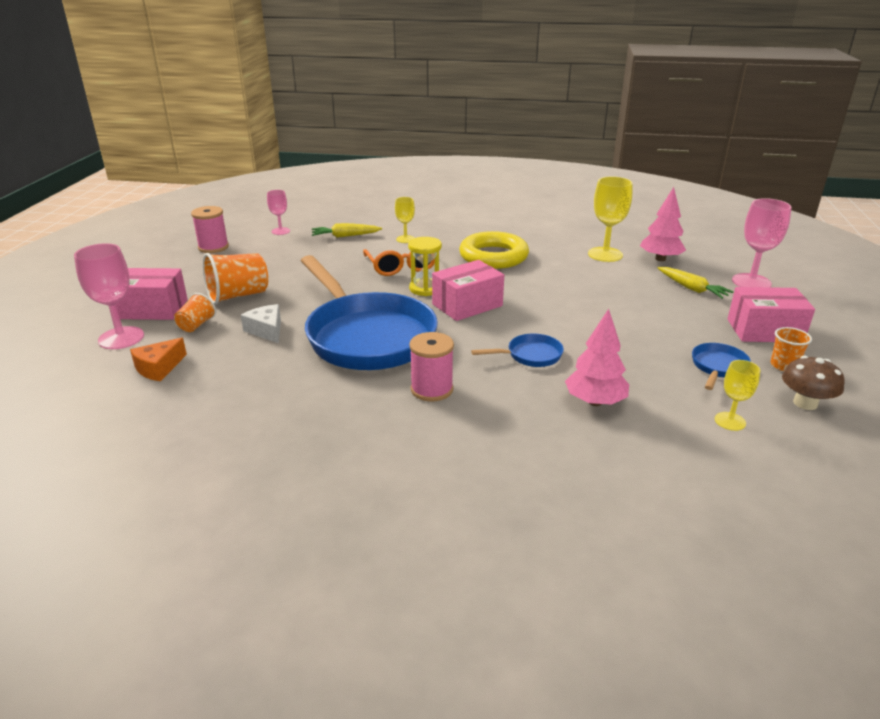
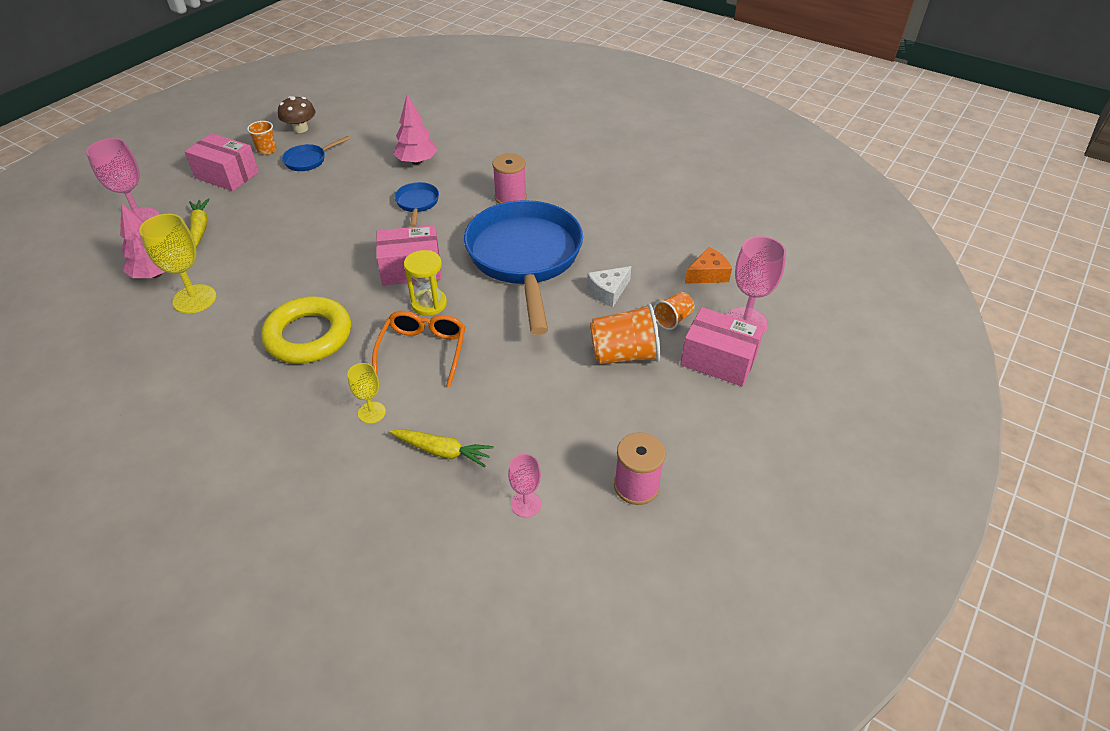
camera: 155 degrees left, 15 degrees up
white cheese [241,304,281,343] -> white cheese turned 60 degrees clockwise [587,266,631,307]
blue pan [471,333,564,367] -> blue pan turned 75 degrees clockwise [394,182,439,227]
yellow goblet [715,360,760,431] -> none

